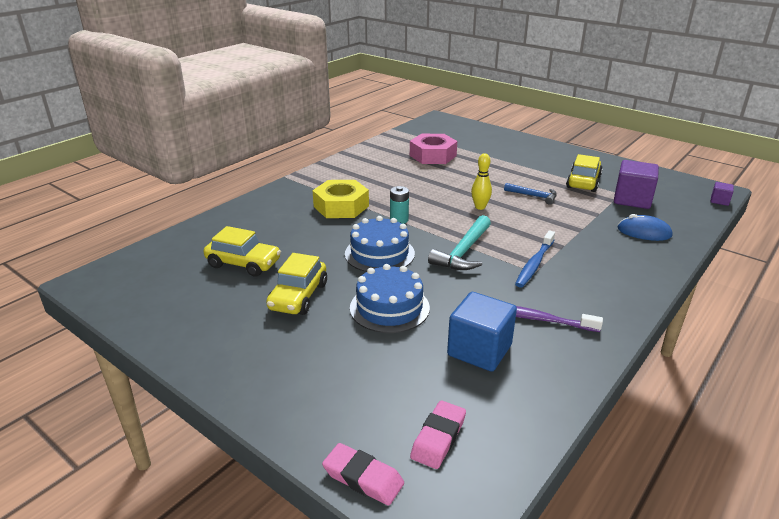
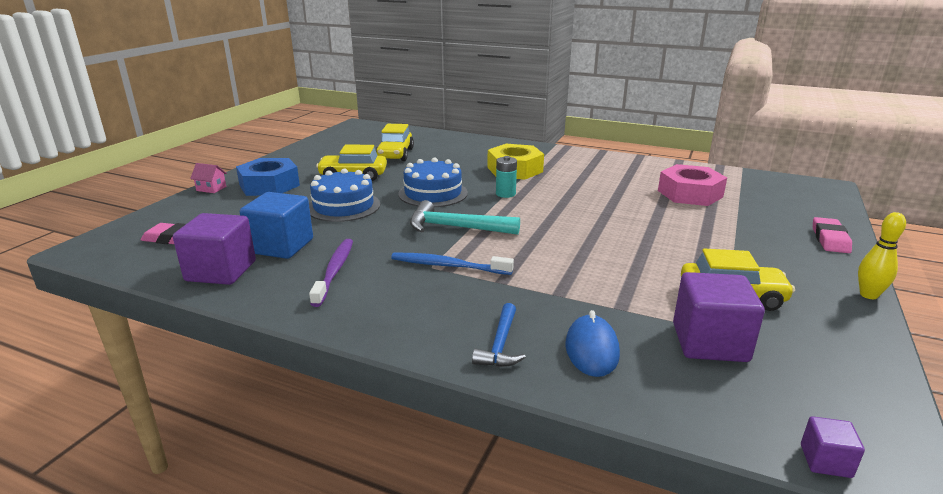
camera: 75 degrees right, 5 degrees down
pink eraser [322,443,404,506] -> pink eraser moved to [813,217,852,253]
yellow bowling pin [471,153,492,210] -> yellow bowling pin moved to [858,212,906,299]
blue hammer [504,183,557,205] -> blue hammer moved to [472,303,526,367]
none -> purple cube [173,213,256,285]
none -> pink house [190,163,227,193]
none -> blue nut [236,158,300,196]

